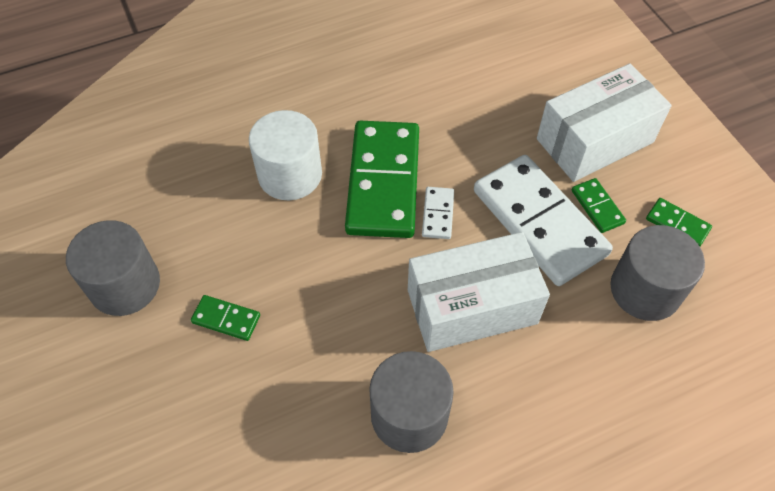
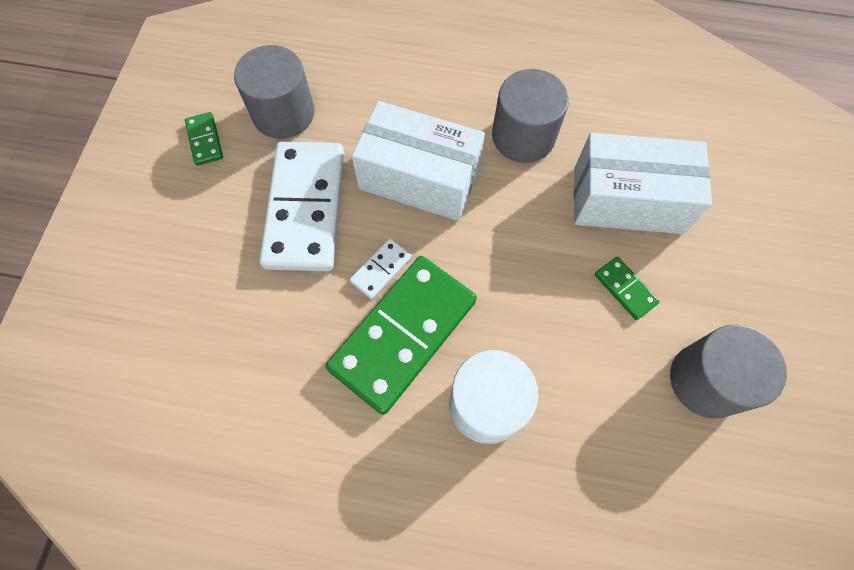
camera: 145 degrees left, 10 degrees up
white box [537,64,671,182] -> white box moved to [574,133,712,234]
green domino [572,178,626,233] -> none

